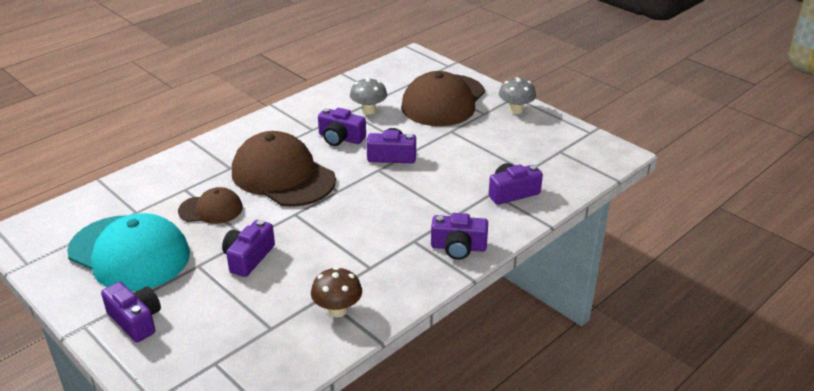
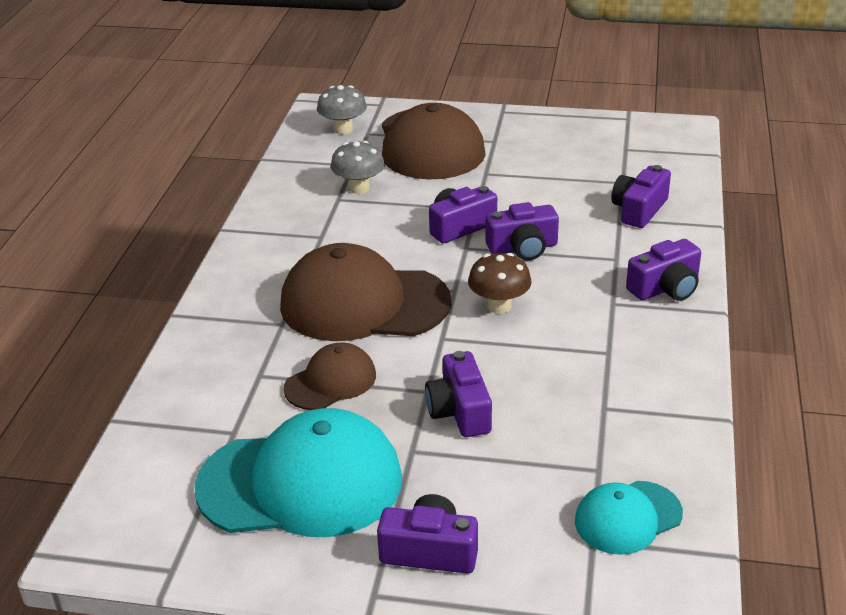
camera: 35 degrees left, 0 degrees up
brown mushroom [311,267,362,317] -> brown mushroom moved to [468,253,532,314]
purple camera [318,108,366,146] -> purple camera moved to [485,202,559,260]
grey mushroom [499,77,536,114] -> grey mushroom moved to [317,85,367,134]
none -> turquoise cap [575,481,683,555]

